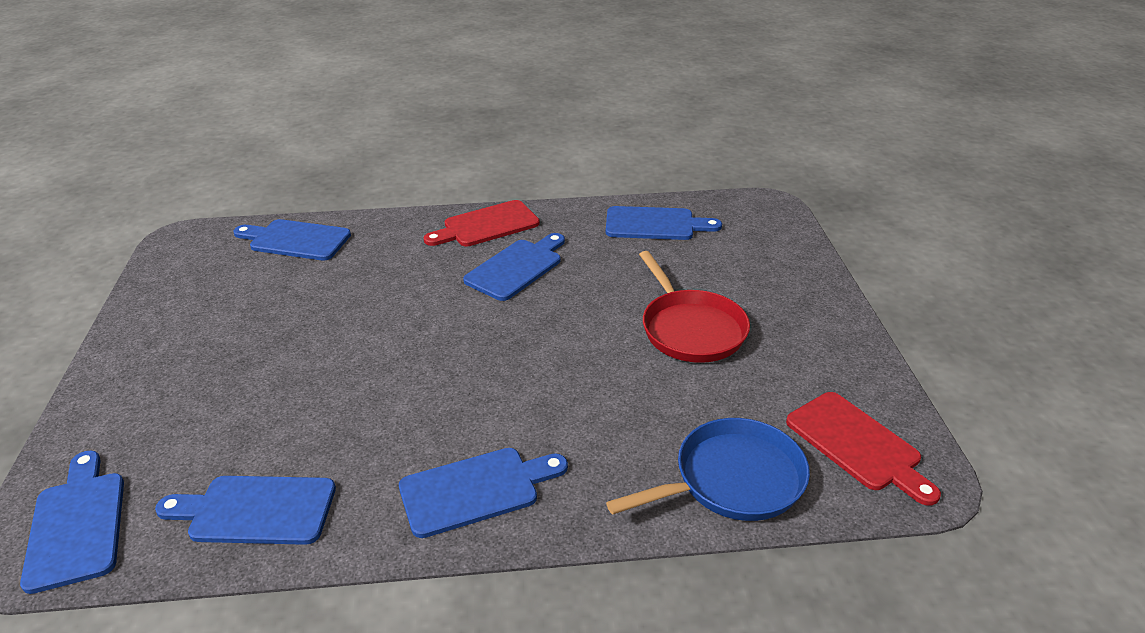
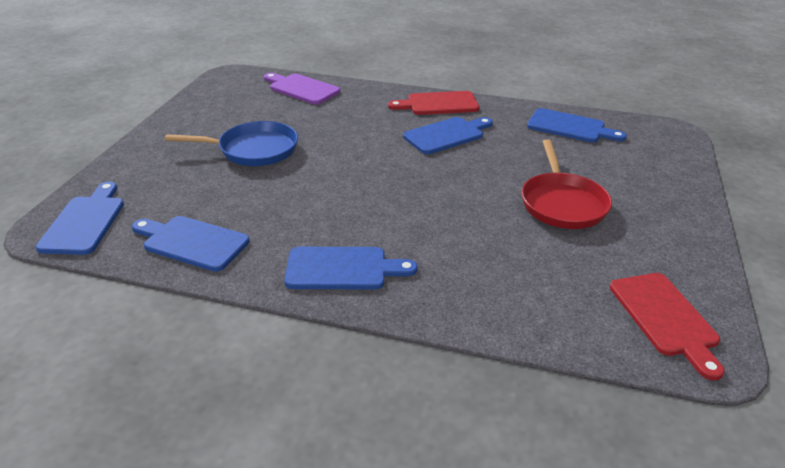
camera: 20 degrees right, 0 degrees up
blue cutting board [233,219,351,261] -> purple cutting board [264,73,340,105]
blue pan [606,418,810,521] -> blue pan moved to [165,121,298,166]

